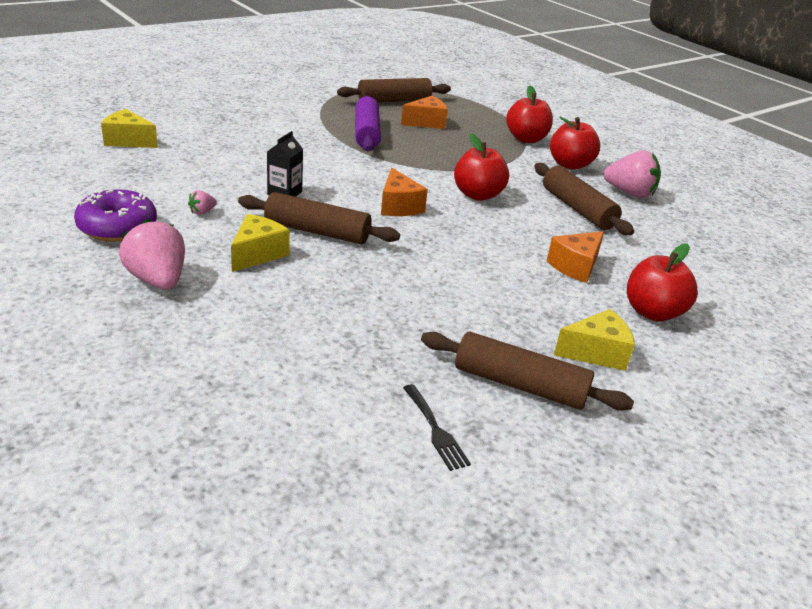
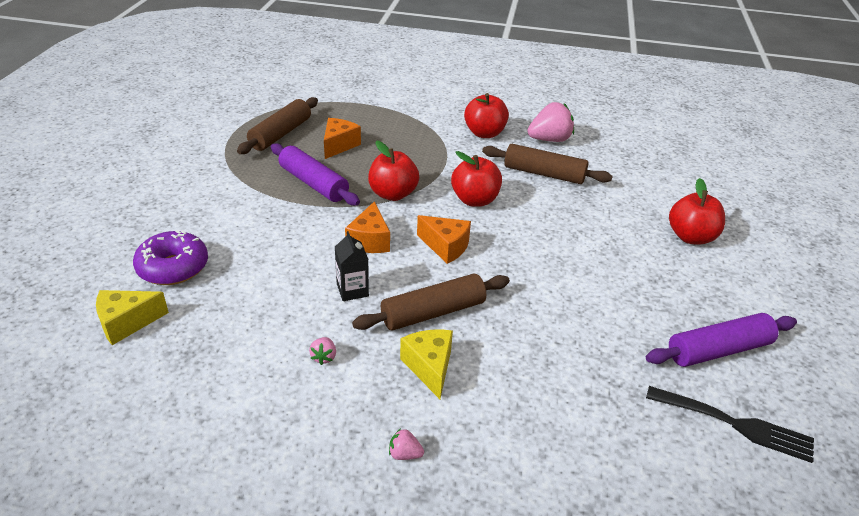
camera: 40 degrees left, 5 degrees up
purple donut [74,190,157,242] -> purple donut moved to [133,230,208,285]
pink strawberry [119,219,185,290] -> pink strawberry [389,429,424,460], size x0.45
black fork [403,384,471,471] -> black fork [646,386,814,463], size x1.62
brown rolling pin [421,332,634,411] -> purple rolling pin [646,313,797,367]
red apple [506,86,553,143] -> red apple moved to [368,140,419,201]
orange cheese [547,231,604,283] -> orange cheese moved to [345,201,390,253]
yellow cheese [554,309,635,371] -> none

